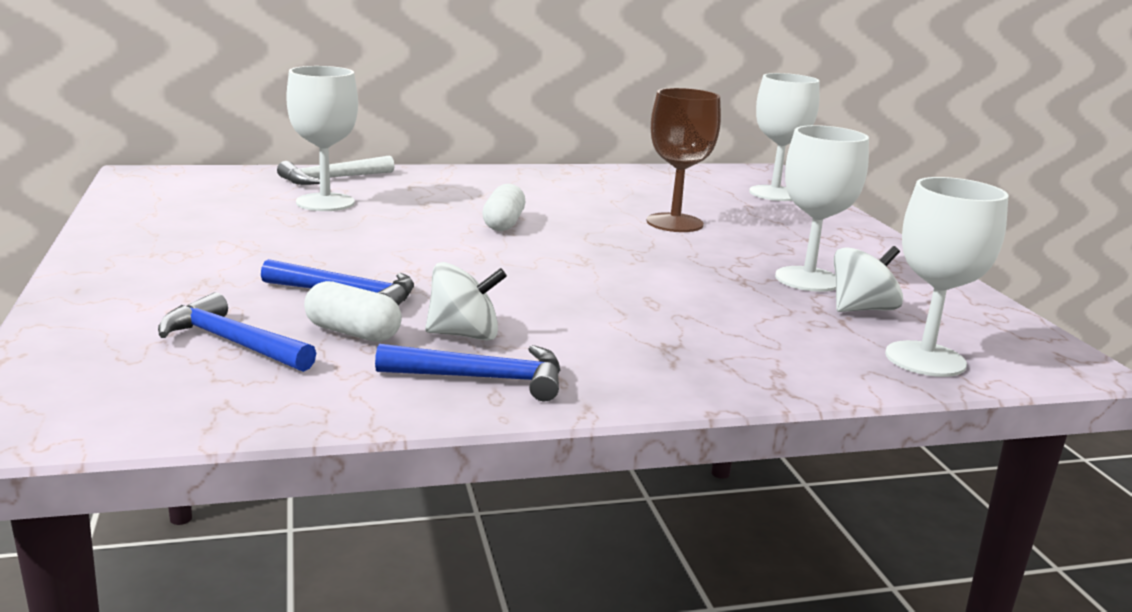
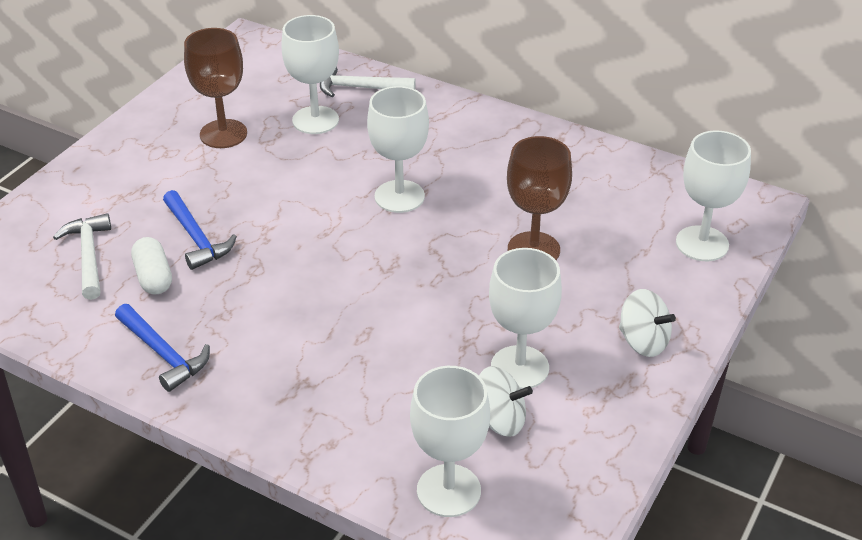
camera: 45 degrees right, 20 degrees up
blue hammer [158,292,316,372] -> white hammer [53,213,111,300]
white spinning top [425,262,507,341] -> white spinning top moved to [619,289,676,357]
white capsule [482,184,525,231] -> white goblet [367,86,429,213]
none -> brown goblet [184,28,247,148]

